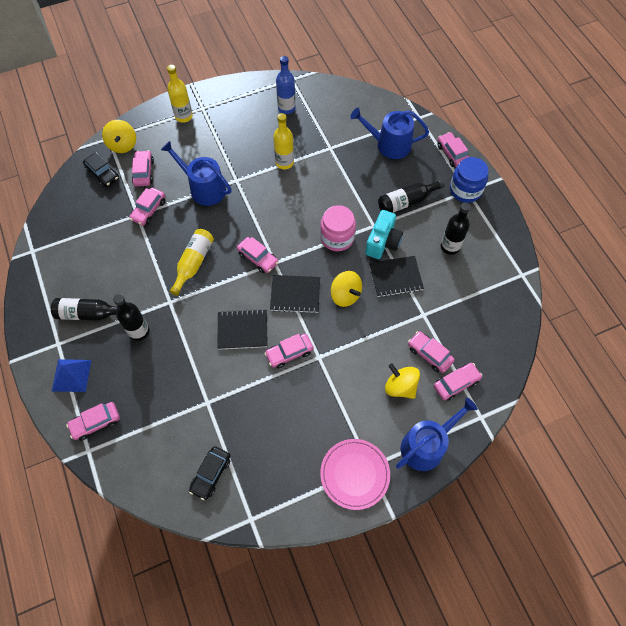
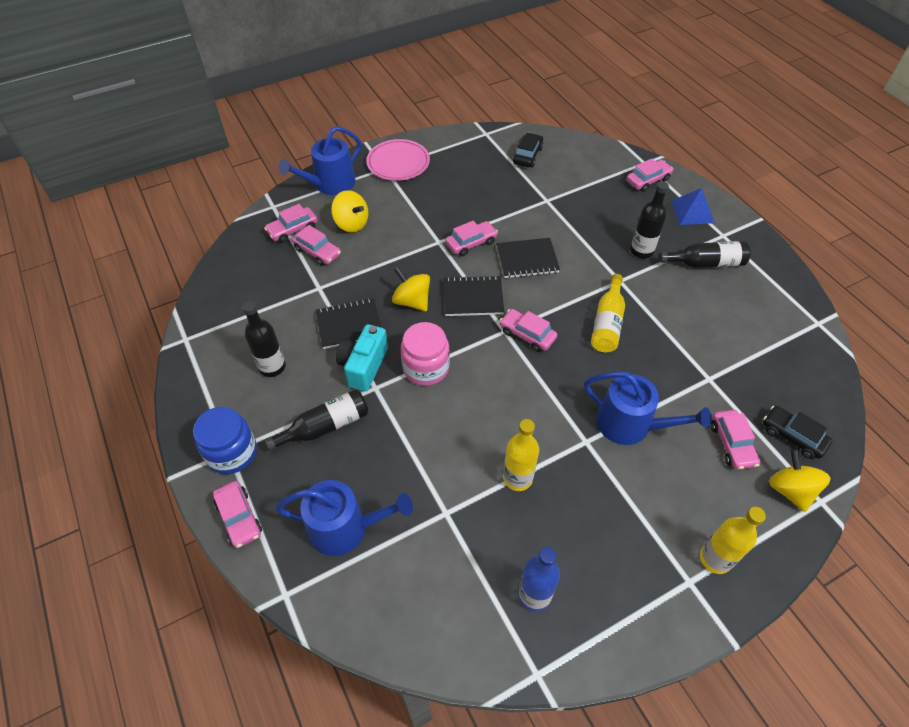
camera: 175 degrees right, 10 degrees down
pink car [129,188,165,226] -> none

